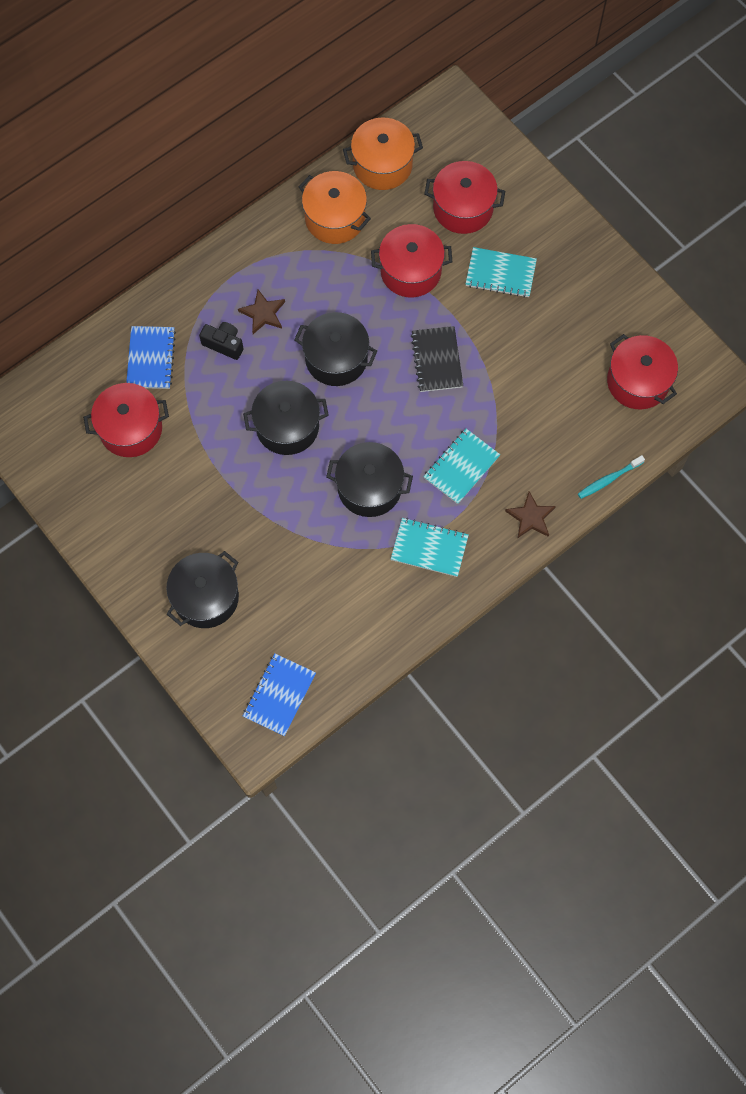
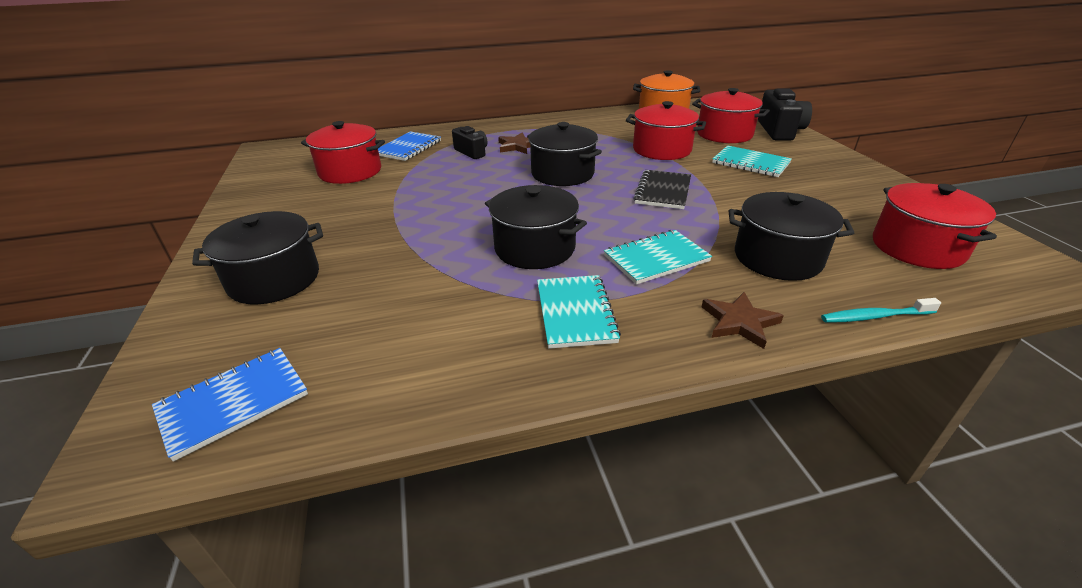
camera: 25 degrees right, 35 degrees down
black pot [243,381,329,455] -> black pot moved to [729,192,854,281]
orange pot [299,171,371,244] -> none
turquoise notebook [391,518,469,577] -> turquoise notebook turned 45 degrees clockwise [537,275,621,349]
none -> black camera [758,88,812,141]

